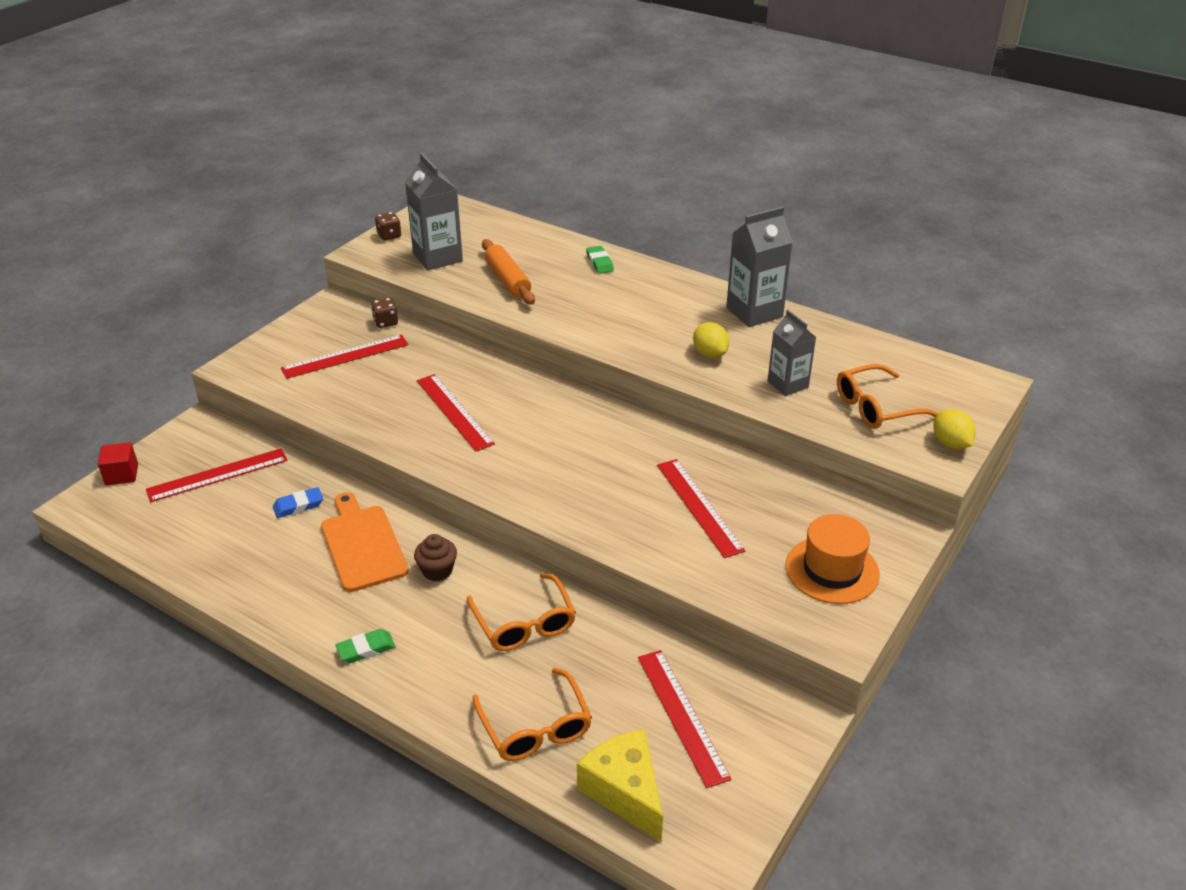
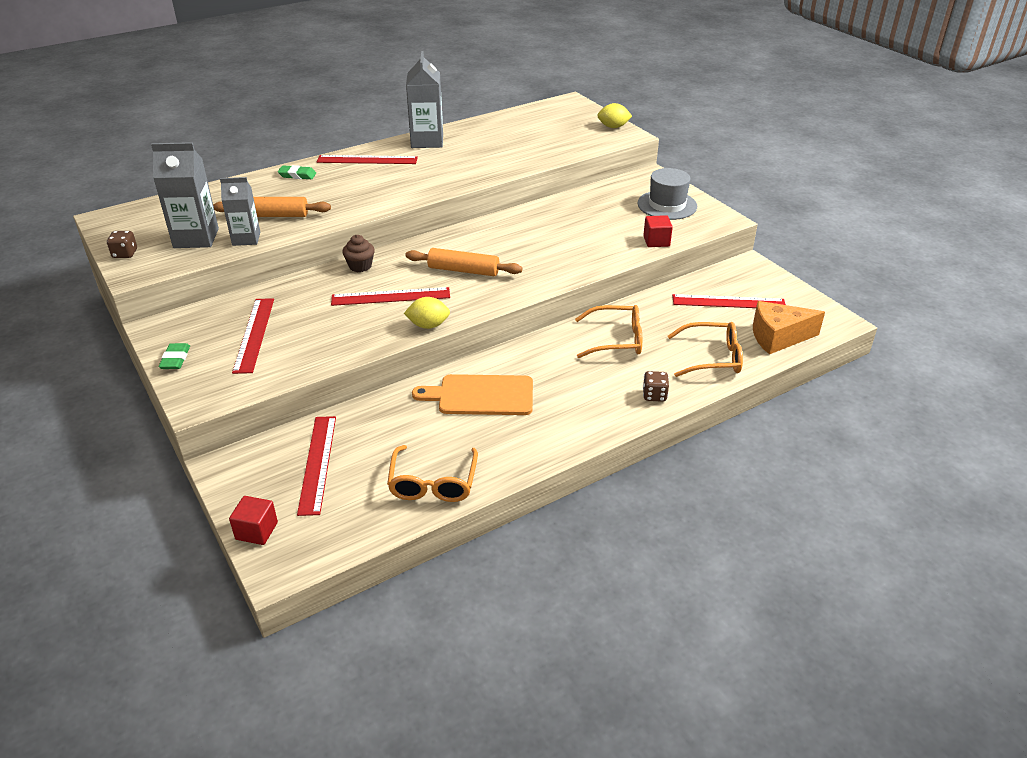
camera: 65 degrees left, 0 degrees up
blue eraser [273,487,323,518] -> none
green eraser [335,629,396,663] -> green eraser moved to [159,343,190,369]
brown dice [371,298,398,328] -> brown dice moved to [643,371,669,402]
brown cupcake [414,534,457,581] -> brown cupcake moved to [342,235,375,272]
yellow cheese [577,729,663,842] -> orange cheese [753,301,825,354]
red ruler [657,459,745,558] -> red ruler moved to [317,155,418,164]
yellow lemon [693,322,729,358] -> yellow lemon moved to [404,297,450,329]
grey carton [768,310,816,396] -> grey carton moved to [220,177,260,246]
orange hat [786,514,880,604] -> grey hat [637,168,697,220]
orange glasses [837,364,937,429] -> orange glasses moved to [387,445,478,502]
none -> orange rolling pin [405,248,523,276]
none -> red cube [643,215,673,247]

